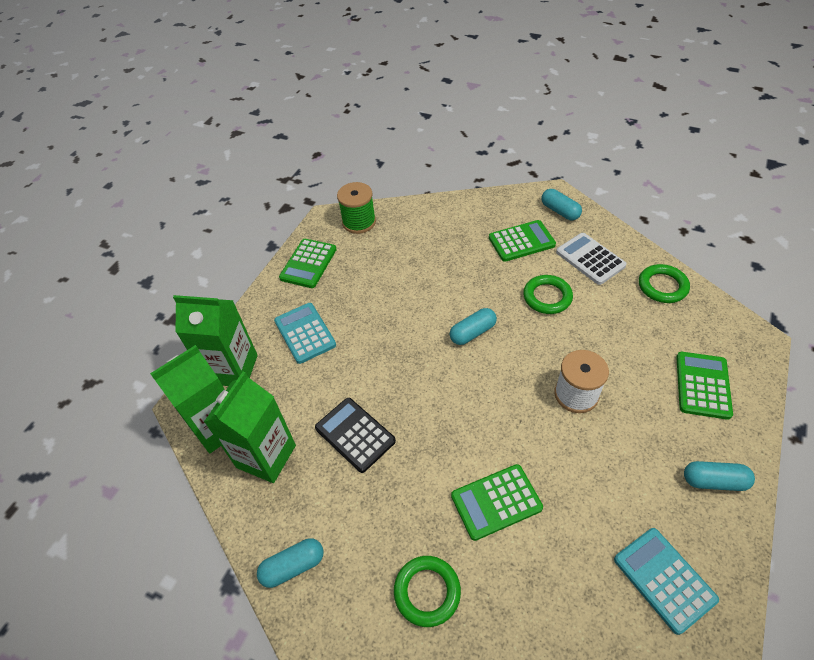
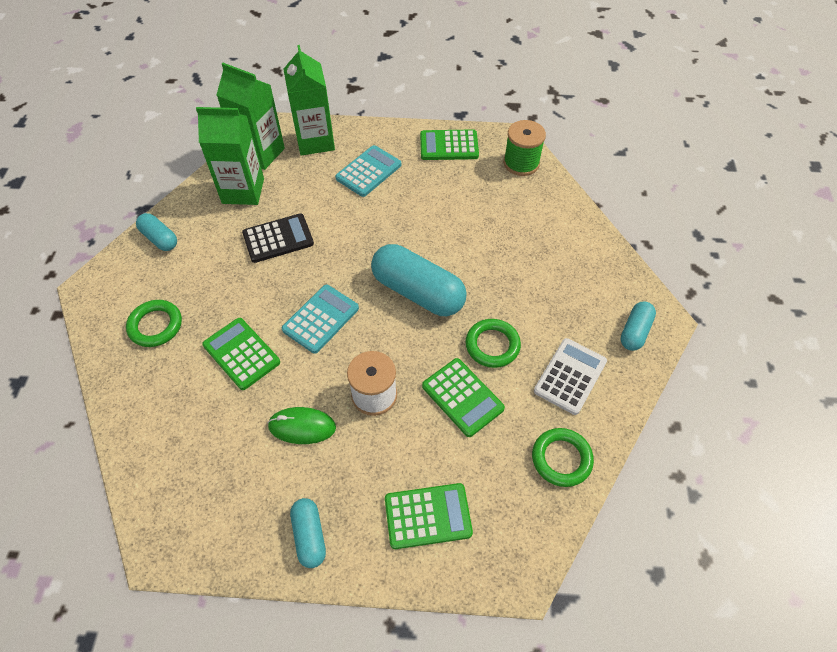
camera: 65 degrees right, 5 degrees up
black calculator [315,398,396,473] -> black calculator turned 45 degrees clockwise [242,213,314,263]
turquoise capsule [450,308,497,345] -> turquoise capsule [371,244,467,316], size x1.89
green calculator [489,220,556,262] -> green calculator moved to [422,358,505,437]
turquoise calculator [614,528,719,635] -> turquoise calculator moved to [282,285,359,354]
none -> green mouse [268,407,336,444]

